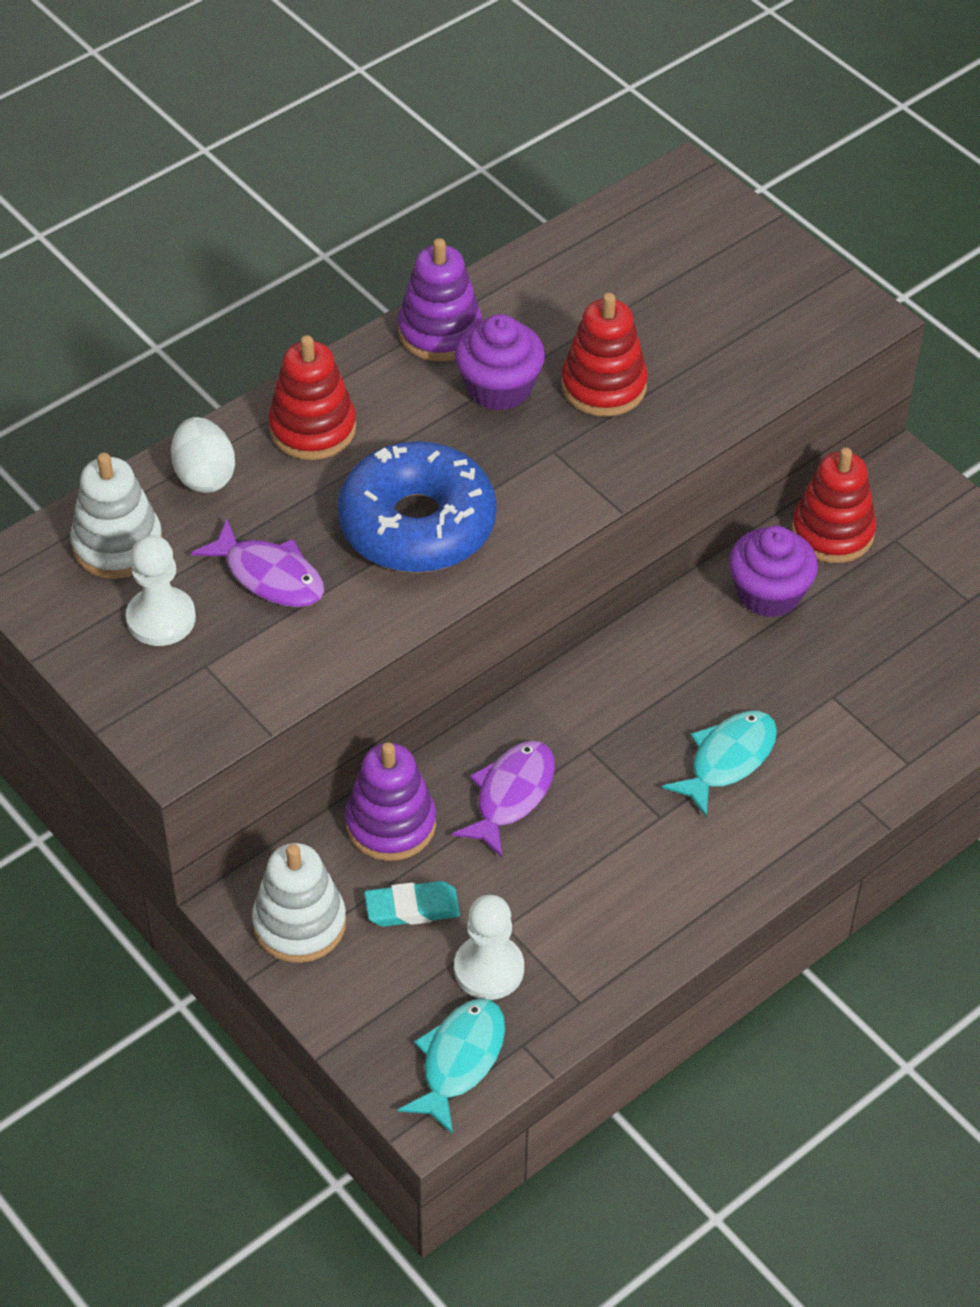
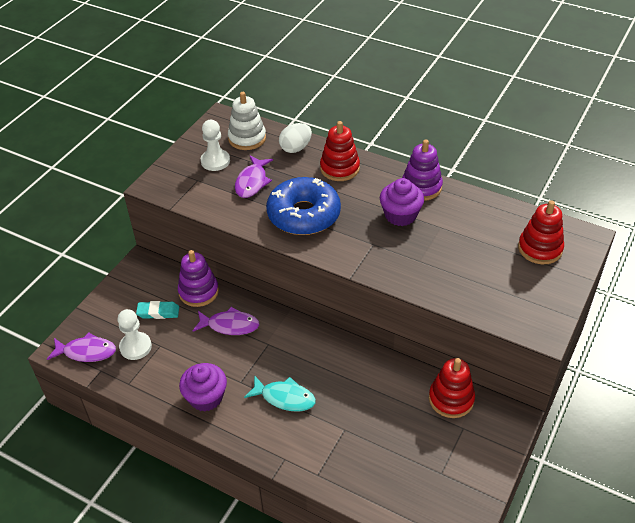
camera: 70 degrees right, 5 degrees down
white stacking toy [252,843,346,963] -> none
turquoise eraser [364,881,460,927] -> turquoise eraser turned 60 degrees counterclockwise [136,301,179,319]
turquoise fish [398,998,505,1135] -> purple fish [47,332,116,362]
red stacking toy [561,293,648,417] -> red stacking toy moved to [518,200,564,264]
purple cupcake [729,526,818,618] -> purple cupcake moved to [179,363,227,412]

